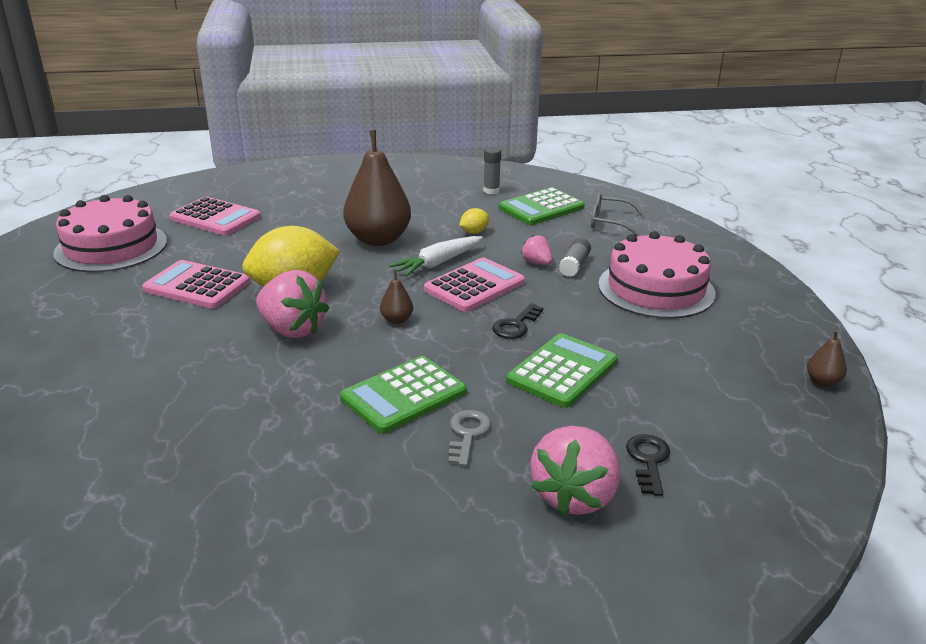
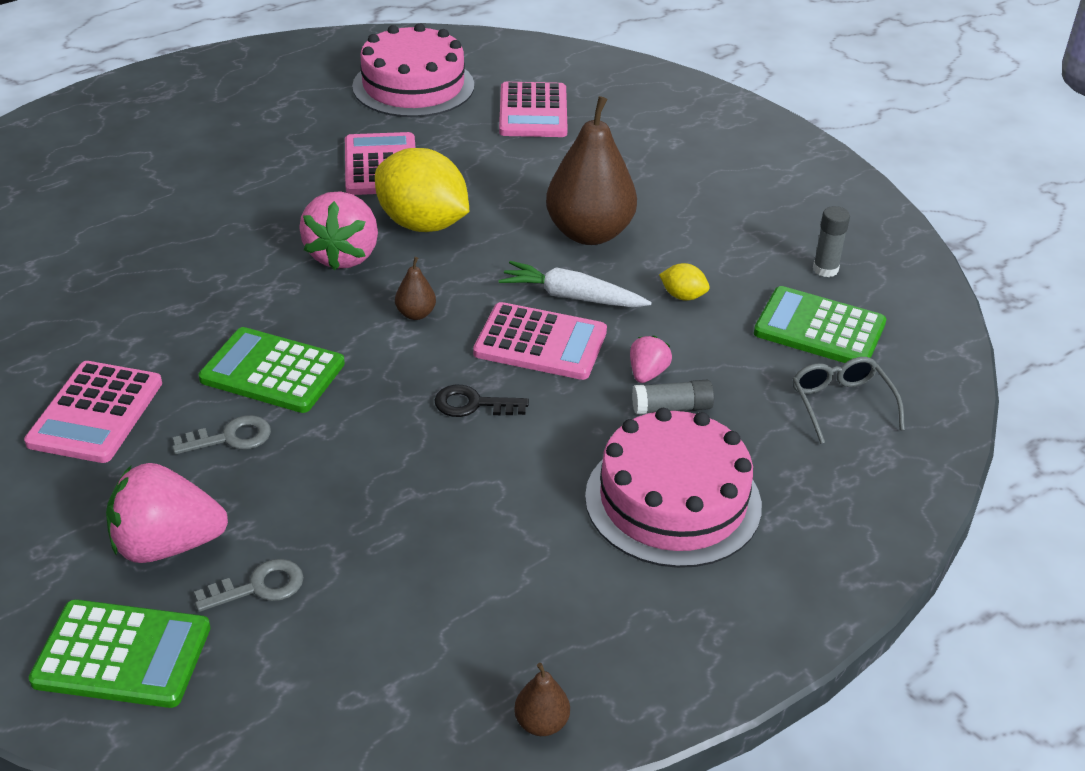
camera: 60 degrees right, 10 degrees up
green calculator [506,333,618,408] -> green calculator moved to [29,599,211,708]
black key [626,434,670,496] -> grey key [194,559,304,612]
none -> pink calculator [24,361,162,463]

